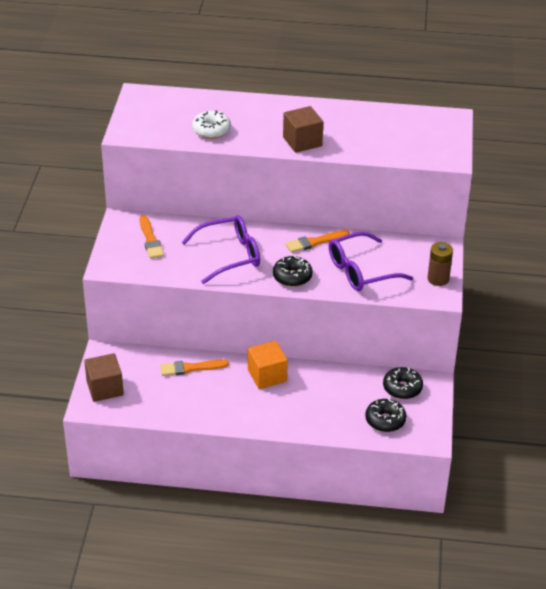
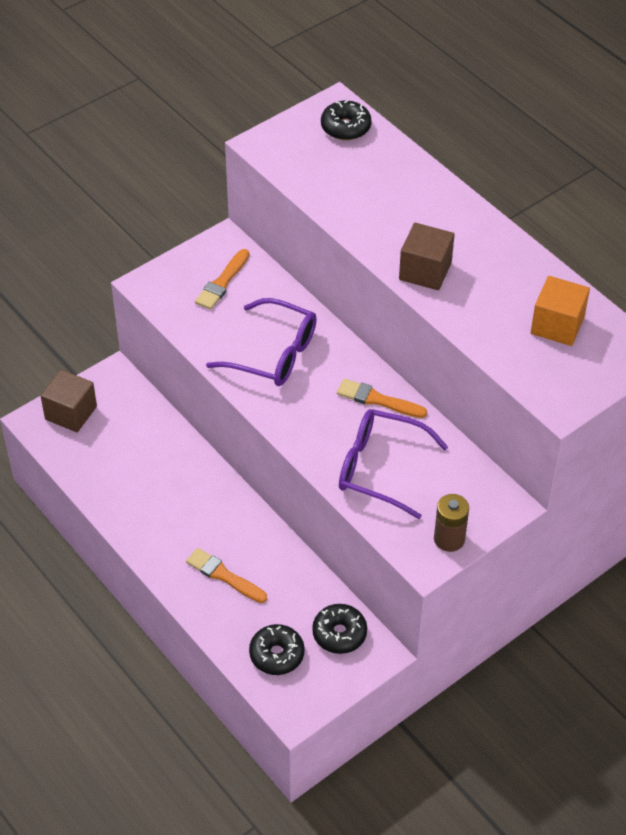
camera: 45 degrees right, 10 degrees up
orange brush [160,360,229,376] -> orange brush moved to [186,548,267,603]
white donut [192,110,231,139] -> none
orange cube [248,341,288,389] -> orange cube moved to [531,276,590,346]
black donut [273,256,313,287] -> black donut moved to [321,100,371,140]

